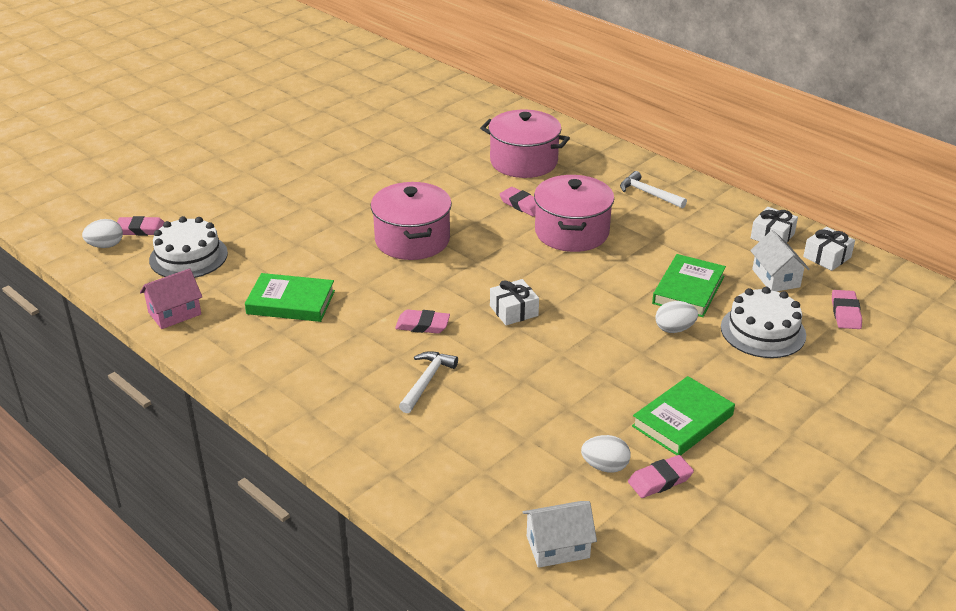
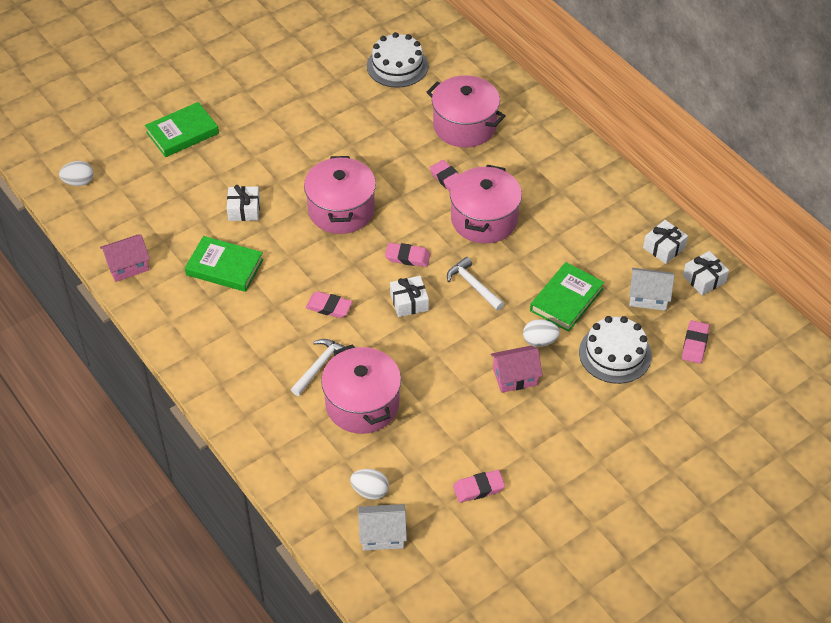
camera: 10 degrees right, 15 degrees up
pink eraser [117,216,164,236] -> pink eraser moved to [385,243,430,267]
white cake [149,216,228,278] -> white cake moved to [367,32,428,88]
white egg [581,435,631,473] -> white egg moved to [350,469,389,500]
white hammer [620,171,687,209] -> white hammer moved to [447,257,504,311]
green book [632,376,735,455] -> green book moved to [145,102,219,157]
white house [750,230,810,291] -> white house turned 75 degrees counterclockwise [629,268,675,311]
none -> white gift [227,185,260,221]
none -> pink pot [321,344,401,434]
none -> pink house [491,346,543,393]

